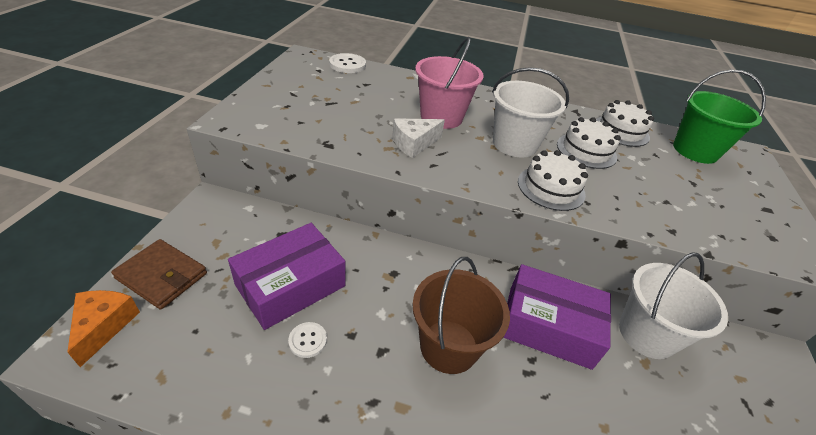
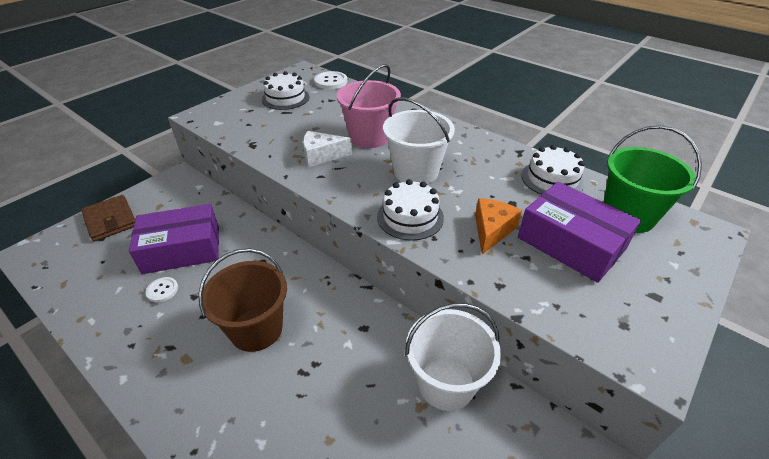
camera: 30 degrees right, 0 degrees up
orange cheese [67,290,140,367] -> orange cheese moved to [475,198,522,255]
purple box [503,264,611,370] -> purple box moved to [518,182,641,283]
white cake [557,117,621,169] -> white cake moved to [262,71,309,110]

